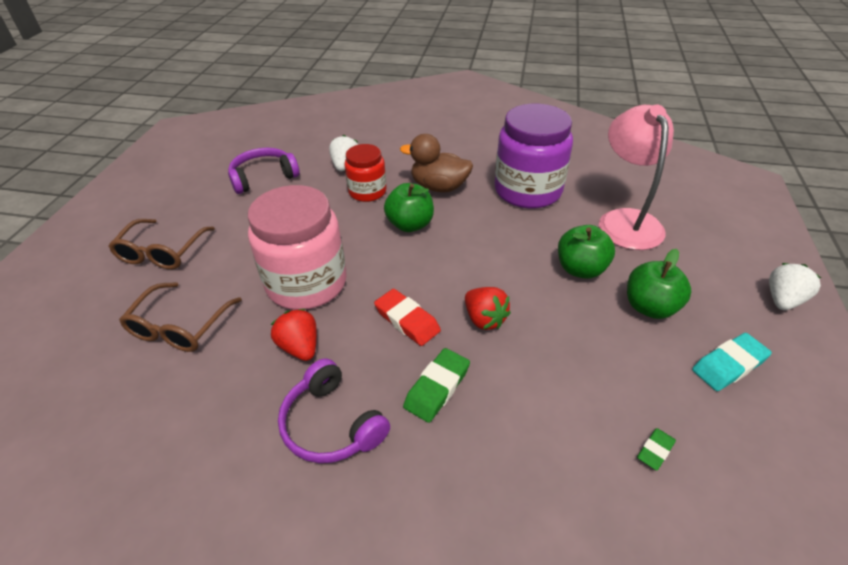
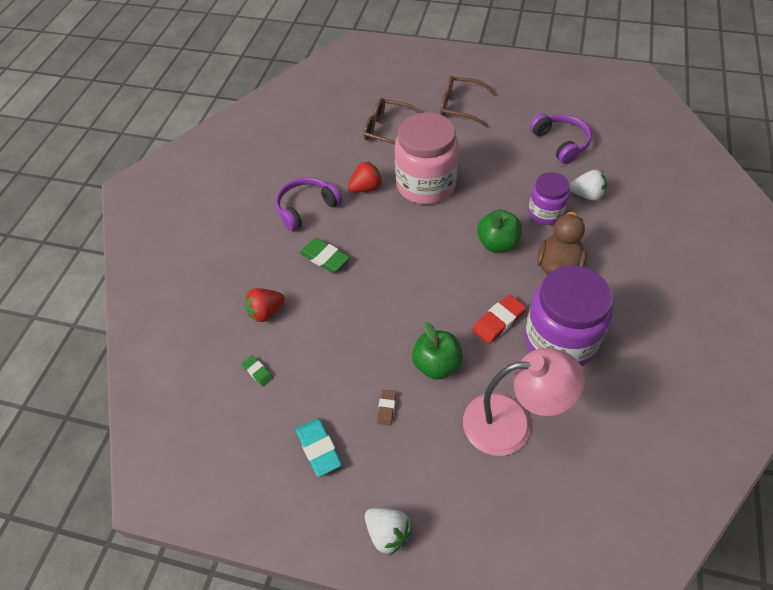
camera: 95 degrees right, 10 degrees up
red jar [344,144,387,202] -> purple jar [528,172,570,225]
red eraser [374,289,441,346] -> red eraser moved to [472,294,526,344]
red strawberry [465,287,511,330] -> red strawberry moved to [245,288,285,322]
green apple [627,249,692,319] -> brown eraser [377,390,396,425]

